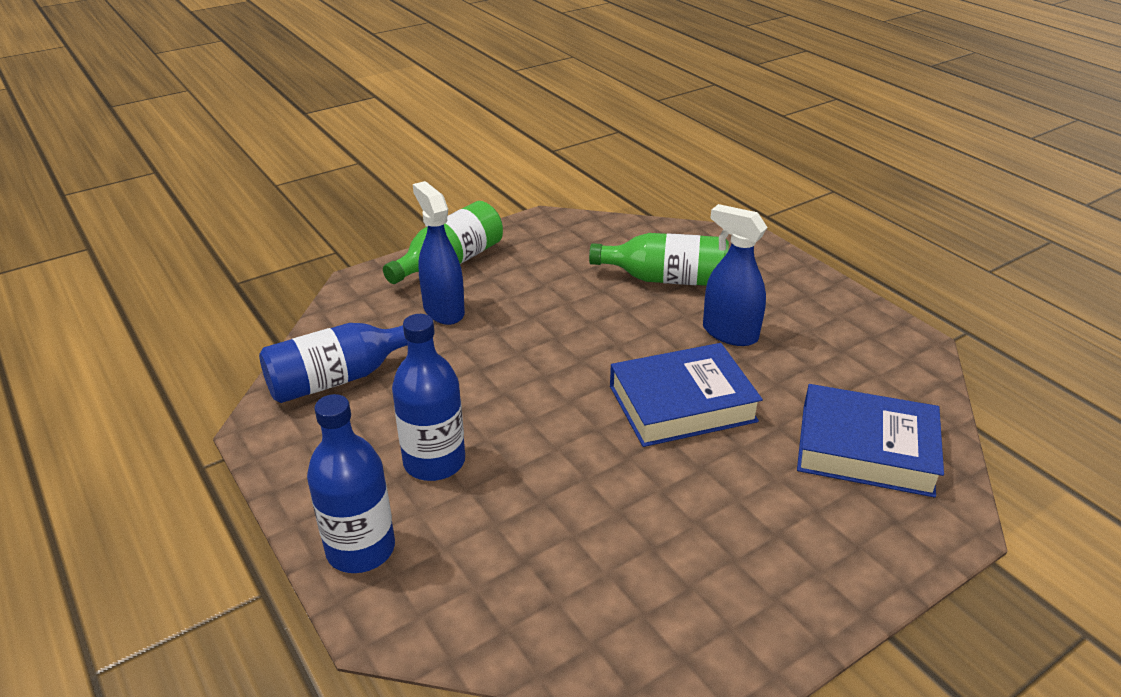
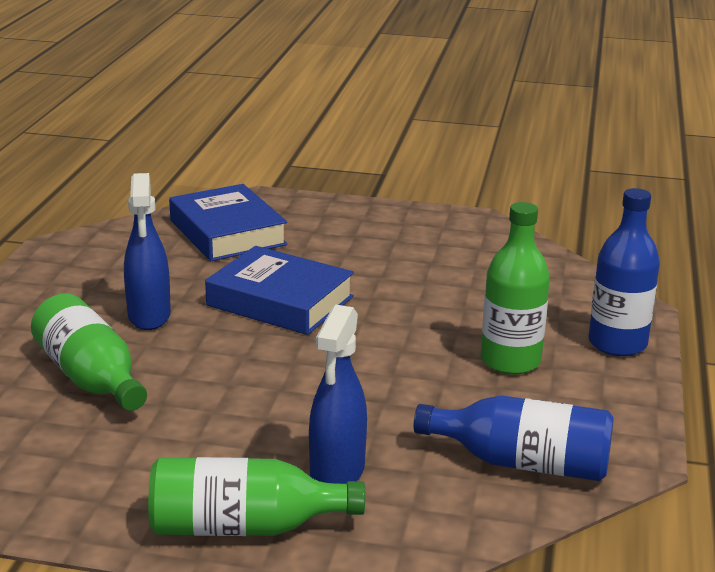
camera: 135 degrees left, 10 degrees down
blue bottle [392,314,465,481] -> green bottle [481,202,550,375]

